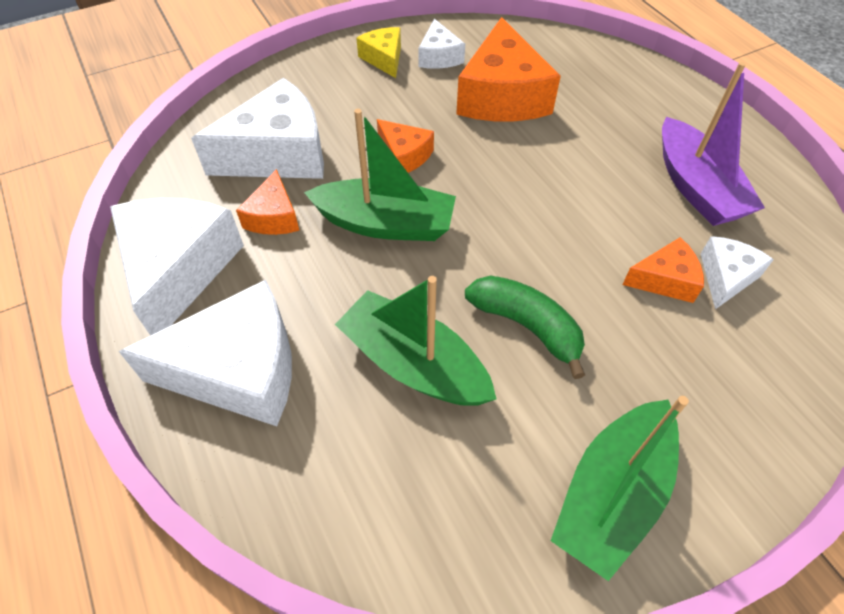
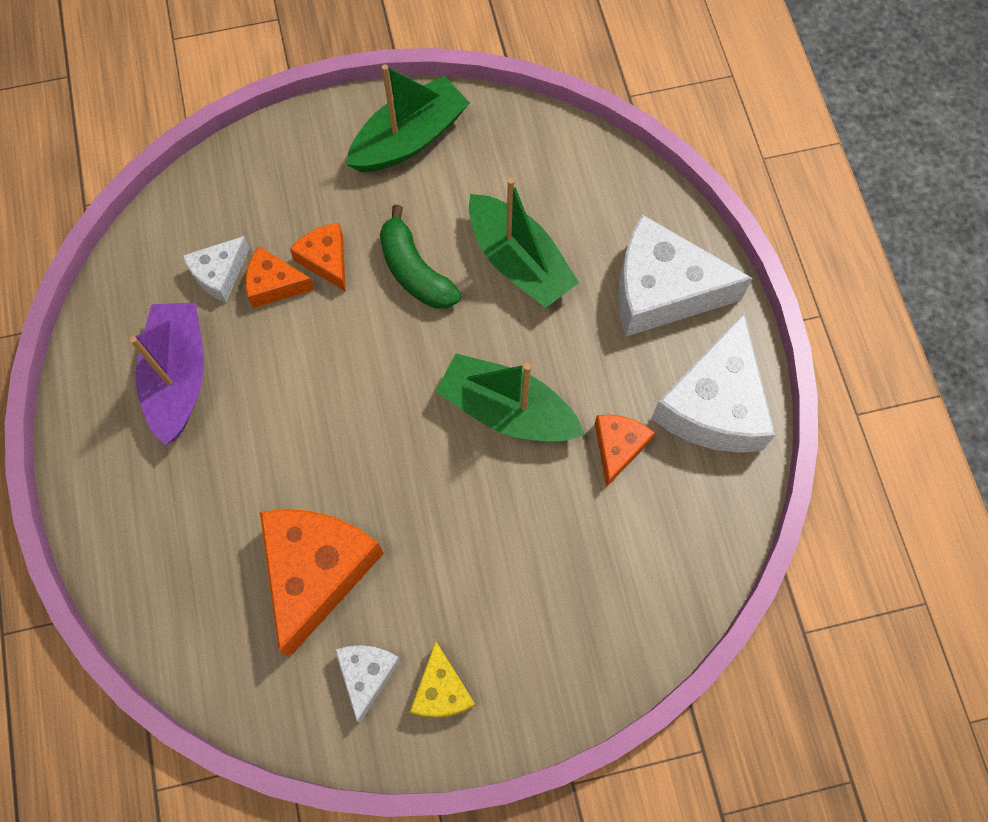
camera: 165 degrees left, 15 degrees up
white cheese [191,78,324,179] -> none
orange cheese [377,119,434,173] -> orange cheese moved to [290,223,346,291]

